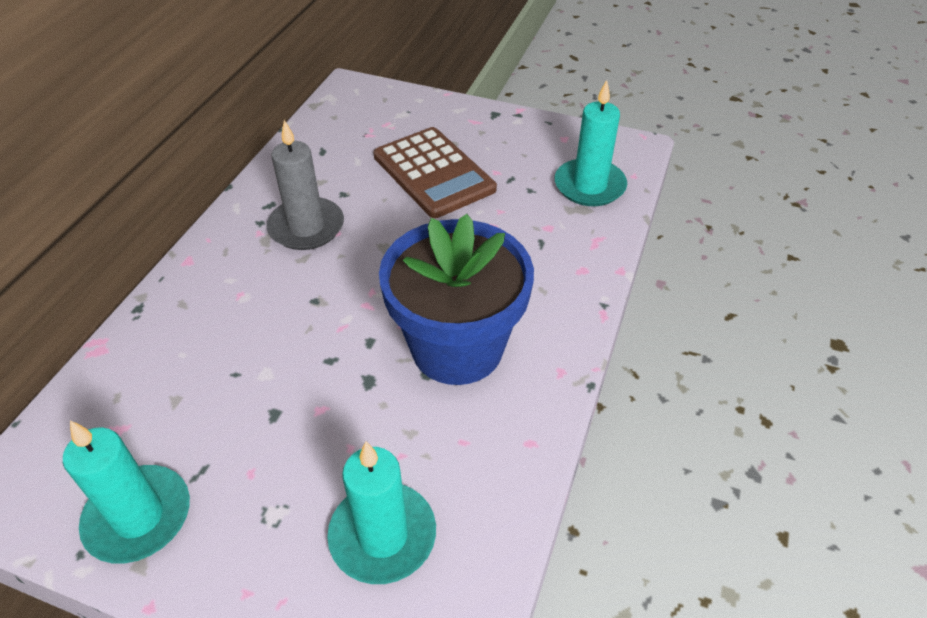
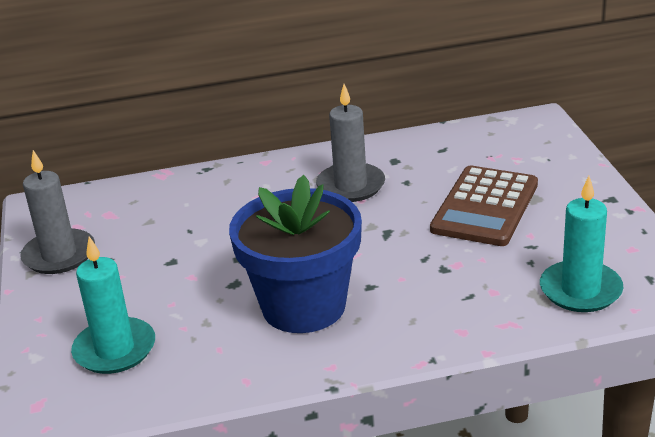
camera: 60 degrees right, 15 degrees down
turquoise candle [63,421,190,564] -> grey candle [20,150,95,274]

